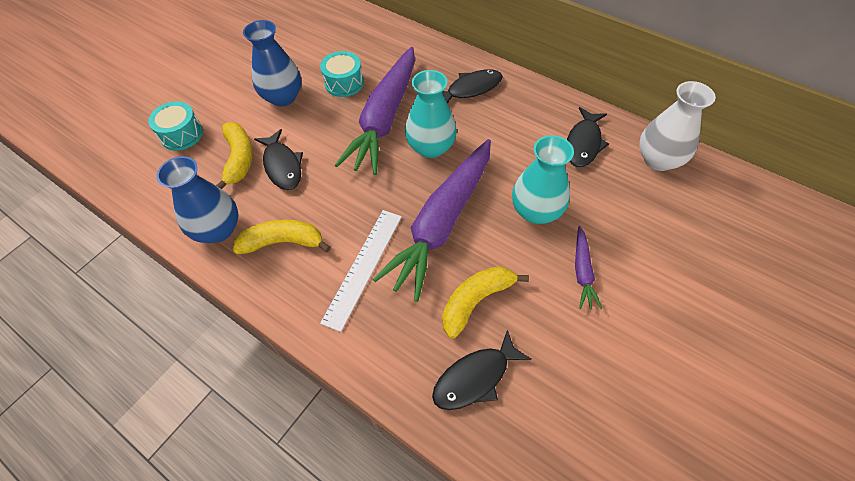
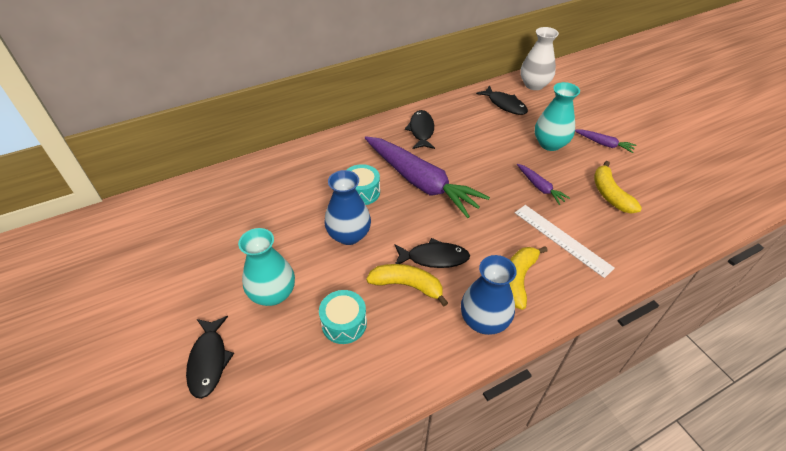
camera: 65 degrees left, 10 degrees down
purple carrot [373,139,491,302] -> purple carrot [517,164,570,205], size x0.43
turquoise vase [405,70,457,158] -> turquoise vase moved to [238,228,295,306]
black fish [432,330,531,410] -> black fish moved to [186,316,234,399]

